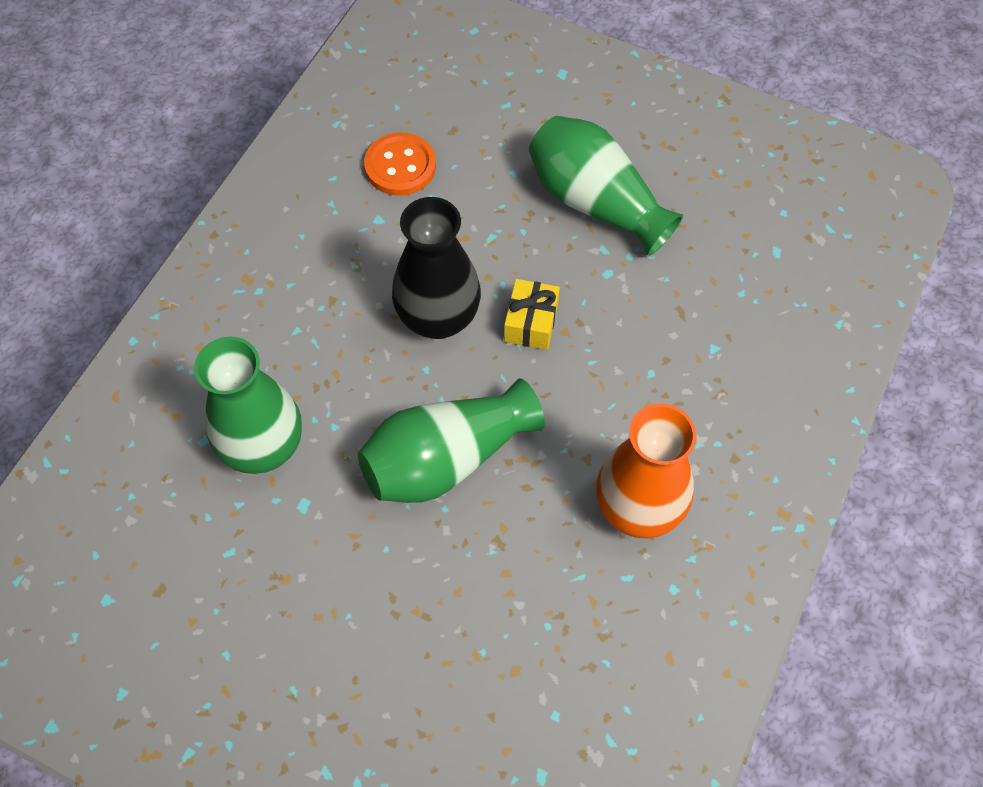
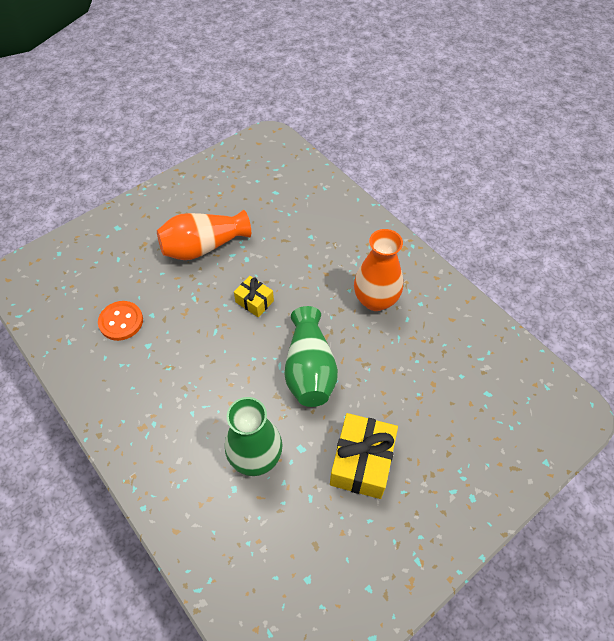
camera: 65 degrees left, 5 degrees down
black vase [392,197,481,339] -> none
green vase [529,116,683,256] -> orange vase [157,210,251,260]
none -> yellow gift [330,413,398,499]

